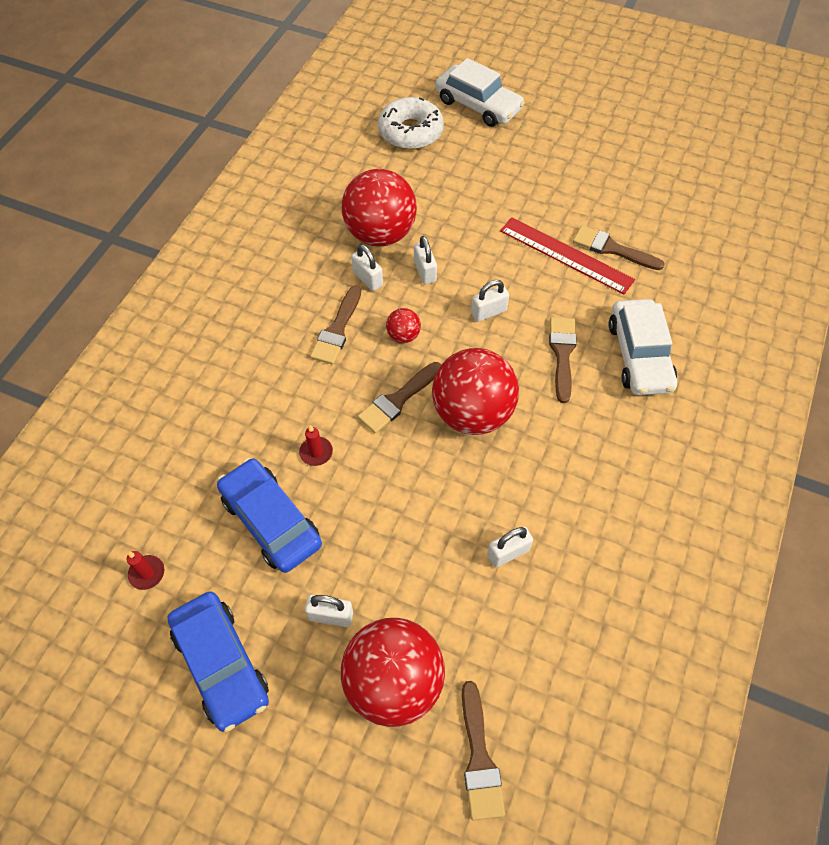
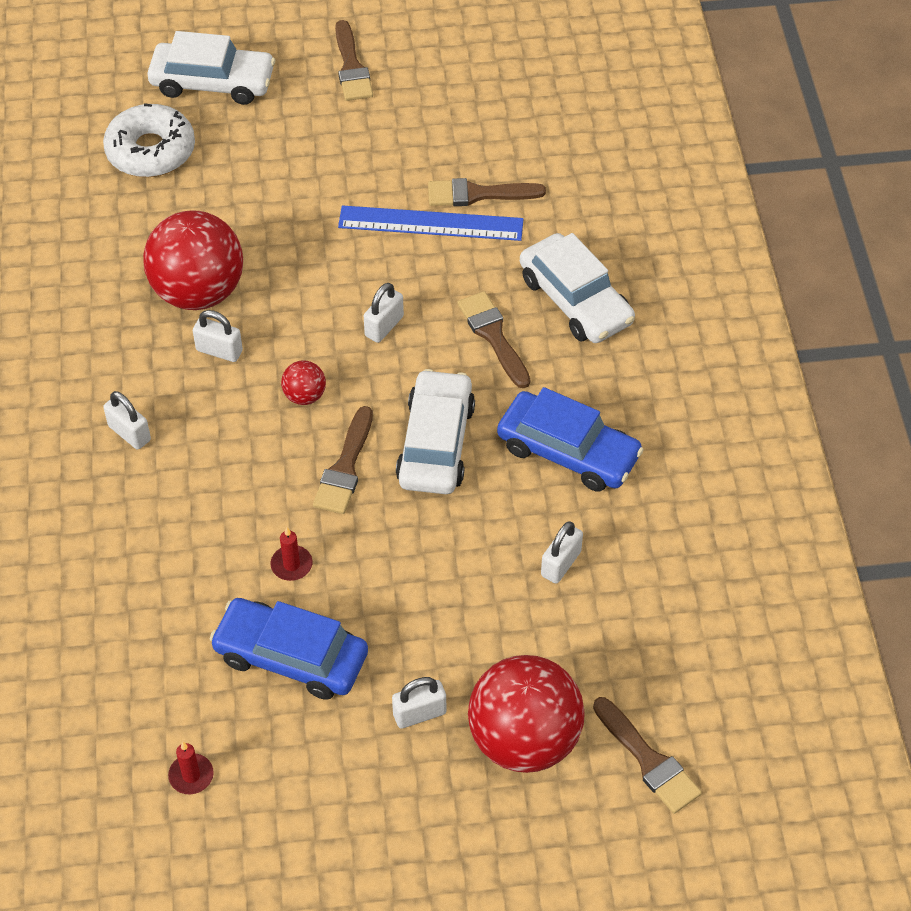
camera: 30 degrees left, 5 degrees down
blue car [167,592,269,732] -> blue car moved to [497,387,644,492]
brown brush [310,285,361,365] -> brown brush moved to [335,20,373,101]
white padlock [414,236,437,284] -> white padlock moved to [103,391,151,450]
red ball [432,348,519,435] -> white car [396,369,475,494]
red ruler [500,217,635,294] -> blue ruler [338,205,523,241]

